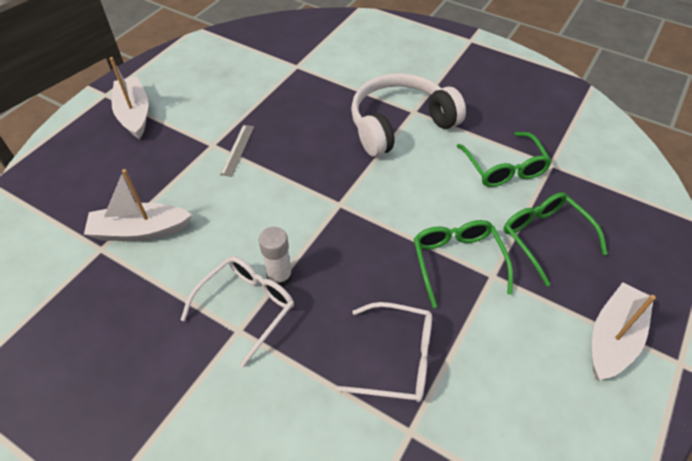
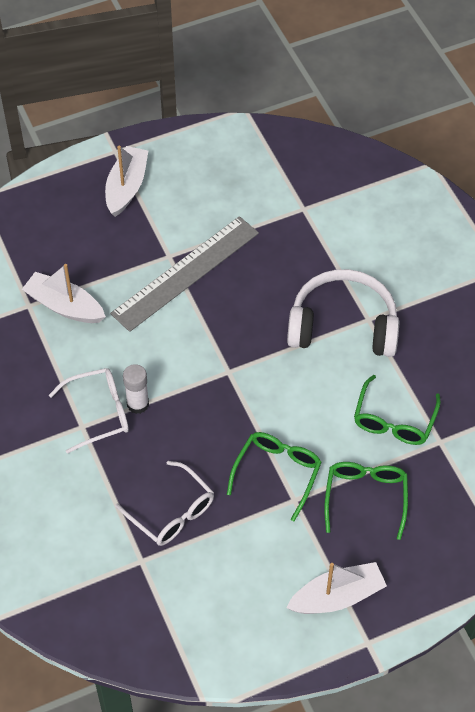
camera: 35 degrees right, 5 degrees up
grey ruler [220,125,254,177] -> grey ruler [110,216,259,332], size x2.44

